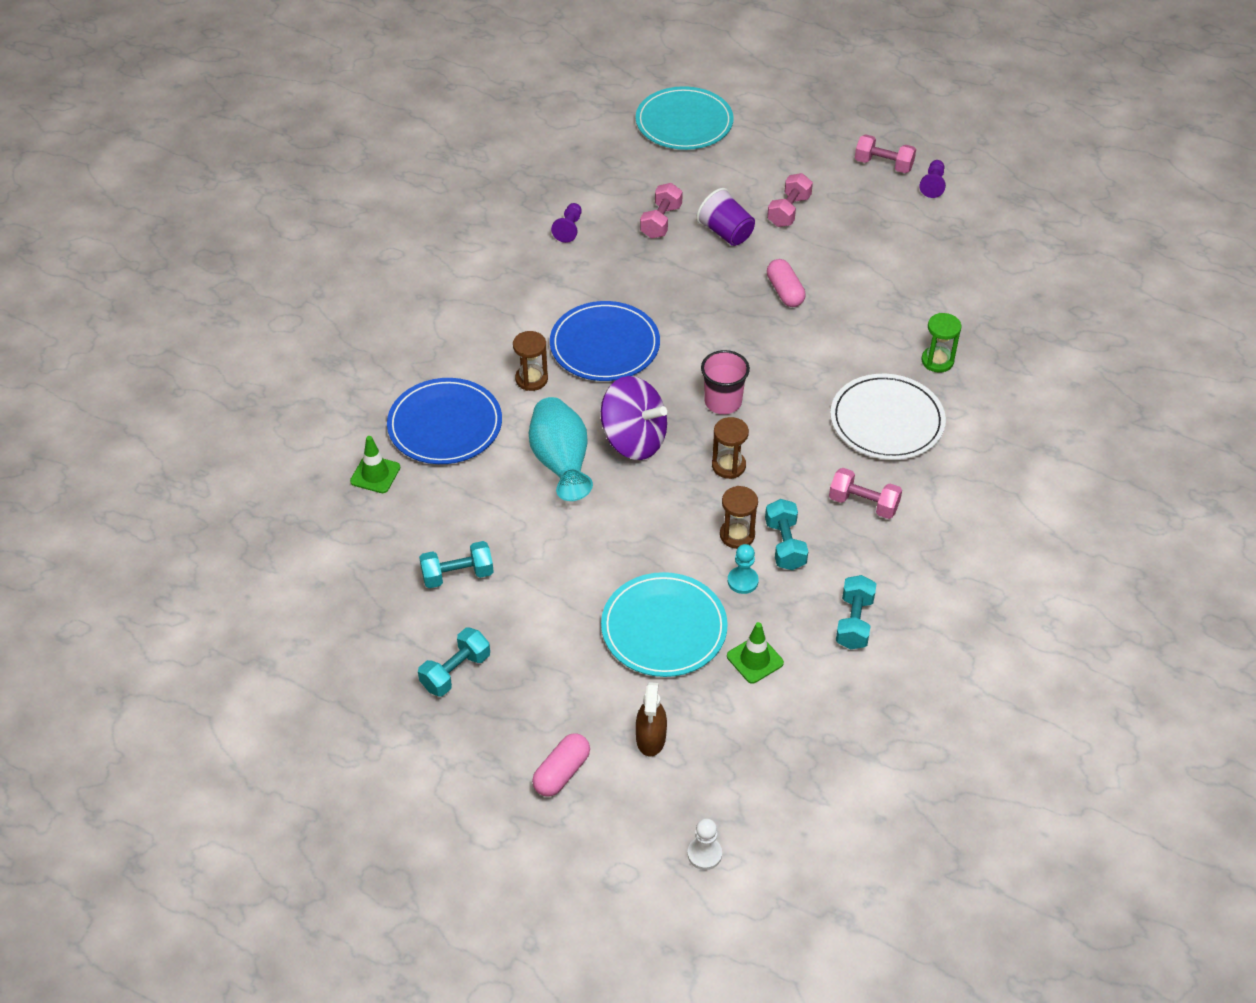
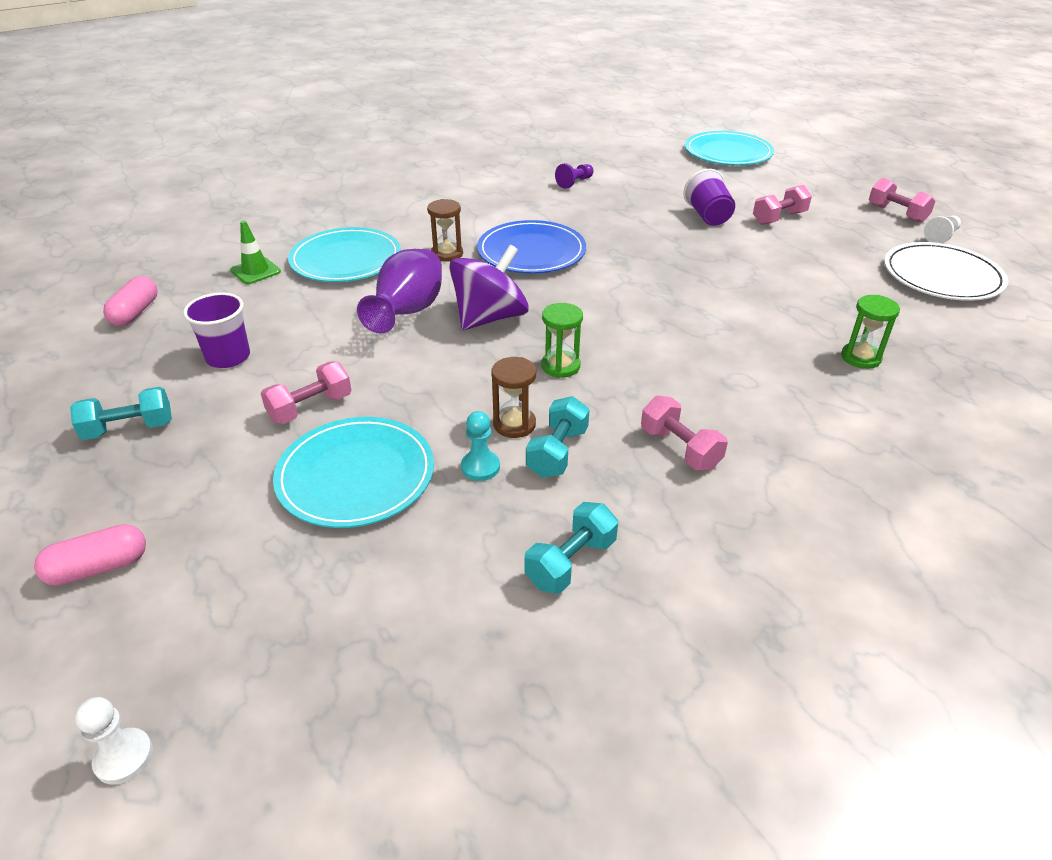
camera: 30 degrees right, 10 degrees down
blue plate [387,378,502,464] -> turquoise plate [288,227,401,282]
turquoise dumbbell [419,541,494,588] -> purple cup [183,292,250,368]
turquoise vase [529,397,593,501] -> purple vase [357,249,442,333]
purple spinning top [601,376,667,460] -> purple spinning top turned 105 degrees counterclockwise [449,245,529,330]
brown spray bottle [636,682,667,756] -> none
pink dumbbell [640,183,683,239] -> pink dumbbell moved to [261,361,352,424]
pink cup [701,350,750,414] -> none
brown hourglass [712,417,749,479] -> green hourglass [541,303,583,378]
green traffic cone [727,622,784,684] -> none
pink capsule [767,259,806,307] -> pink capsule moved to [103,276,158,326]
white plate [830,374,946,460] -> white plate moved to [884,242,1008,301]
purple pawn [919,160,946,198] -> white pawn [924,215,961,243]

